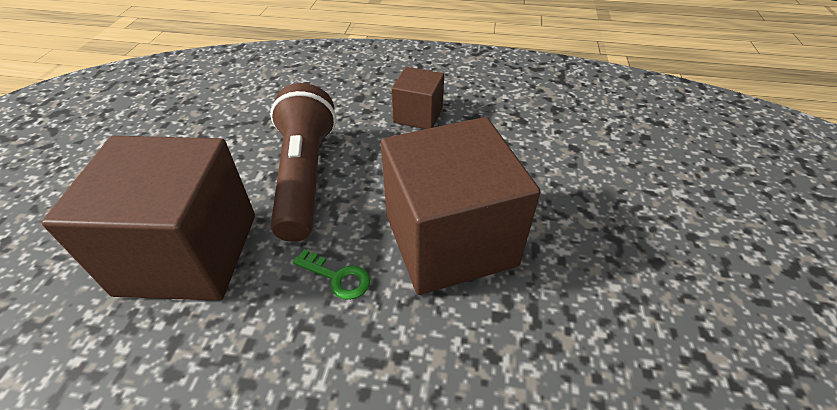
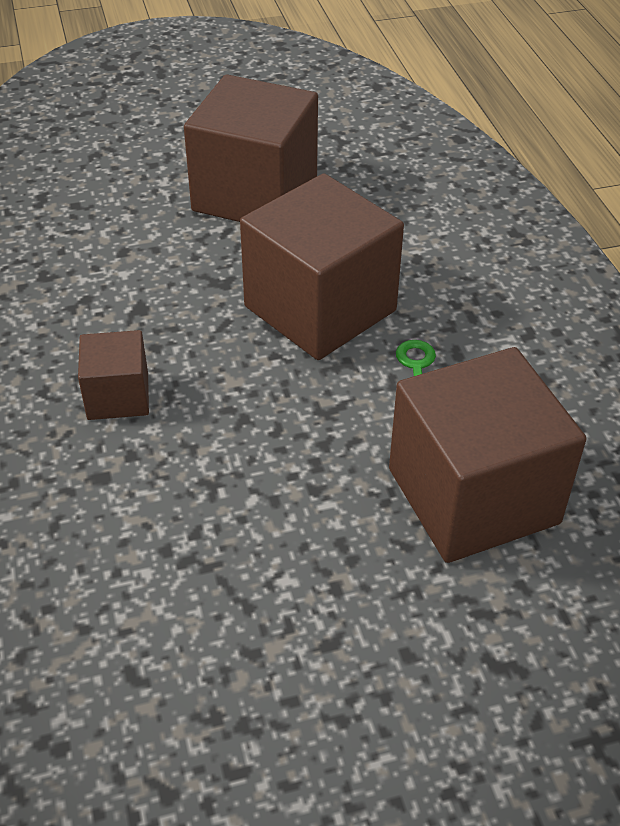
camera: 115 degrees left, 0 degrees up
brown flashlight [270,83,336,242] -> none
none -> brown cube [184,74,318,222]

